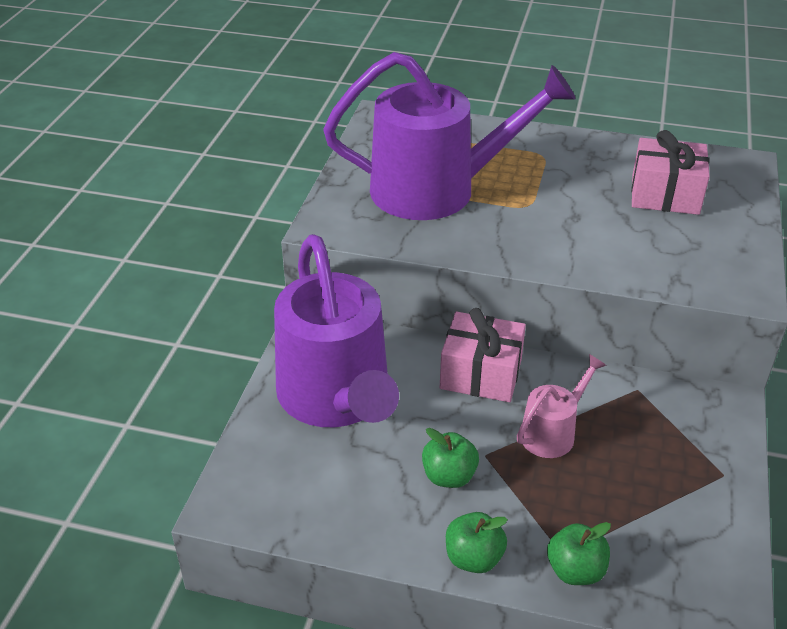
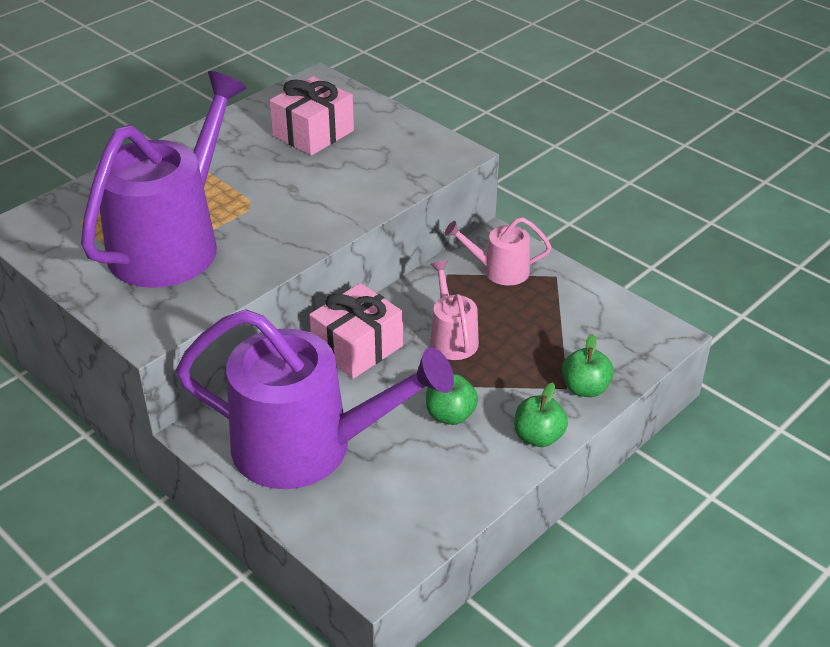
camera: 60 degrees left, 0 degrees up
none -> pink watering can [444,217,551,286]

